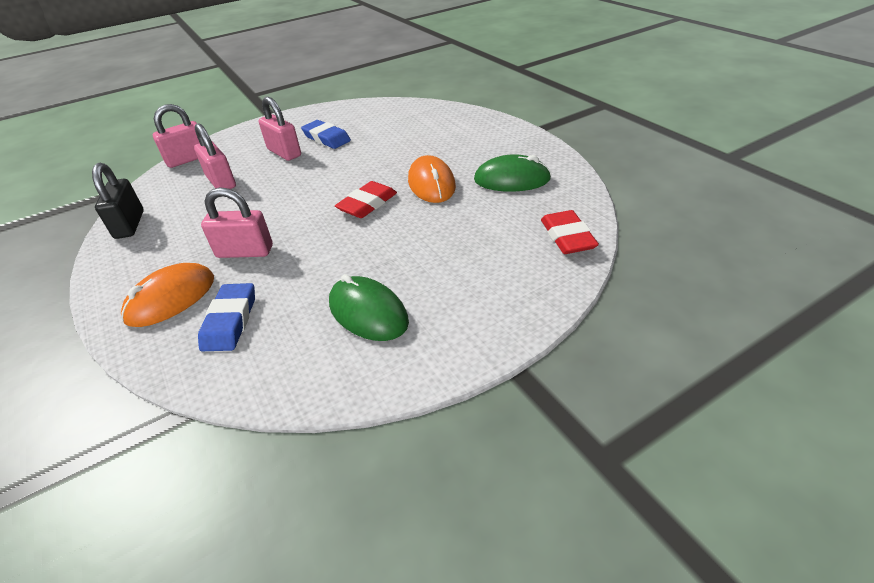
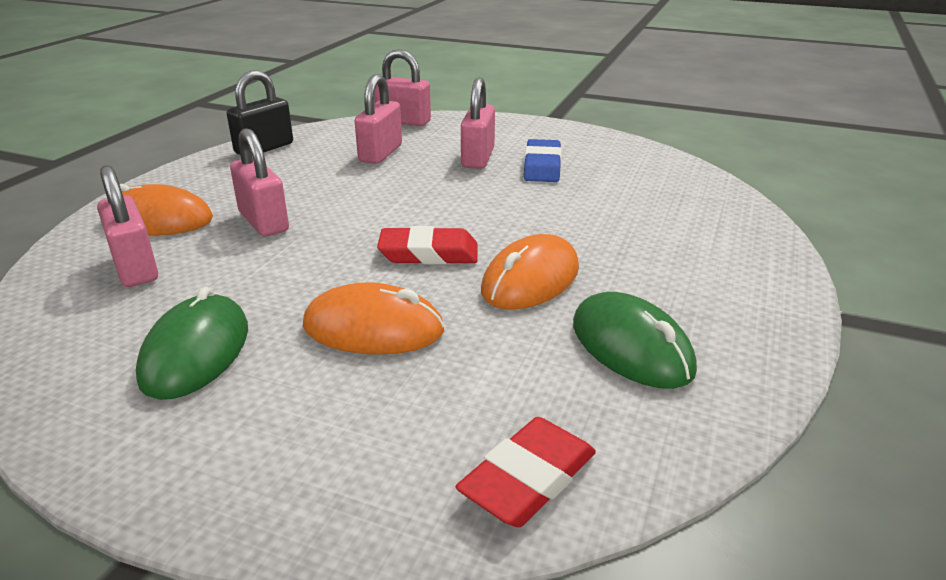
camera: 50 degrees right, 10 degrees down
blue eraser [198,283,255,351] -> pink padlock [97,165,158,287]
none -> orange mouse [303,282,445,355]

